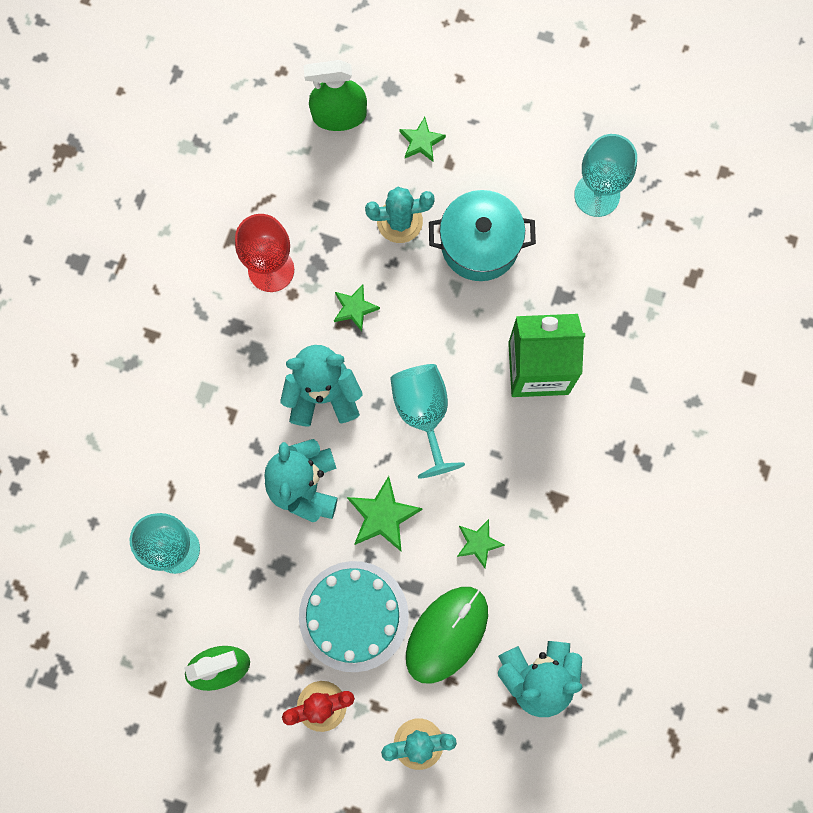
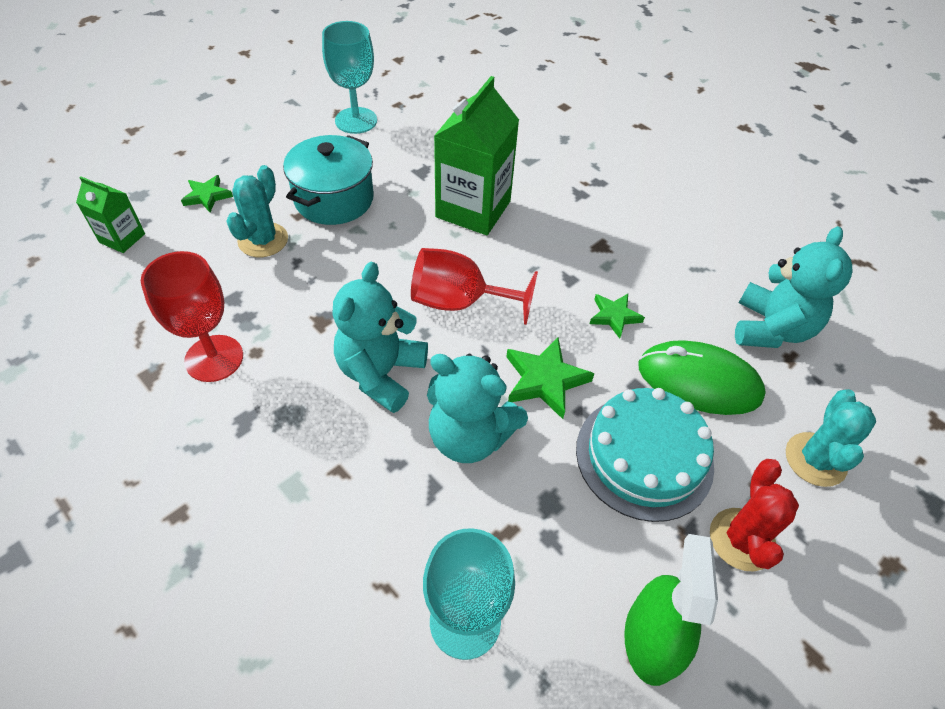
camera: 65 degrees left, 25 degrees down
green spray bottle [304,60,367,131] -> green carton [76,176,145,253]
green star [334,284,380,331] -> none
turquoise goblet [390,364,465,479] -> red goblet [411,248,538,325]
green mouse [406,587,488,684] -> green mouse turned 45 degrees counterclockwise [638,340,766,415]

